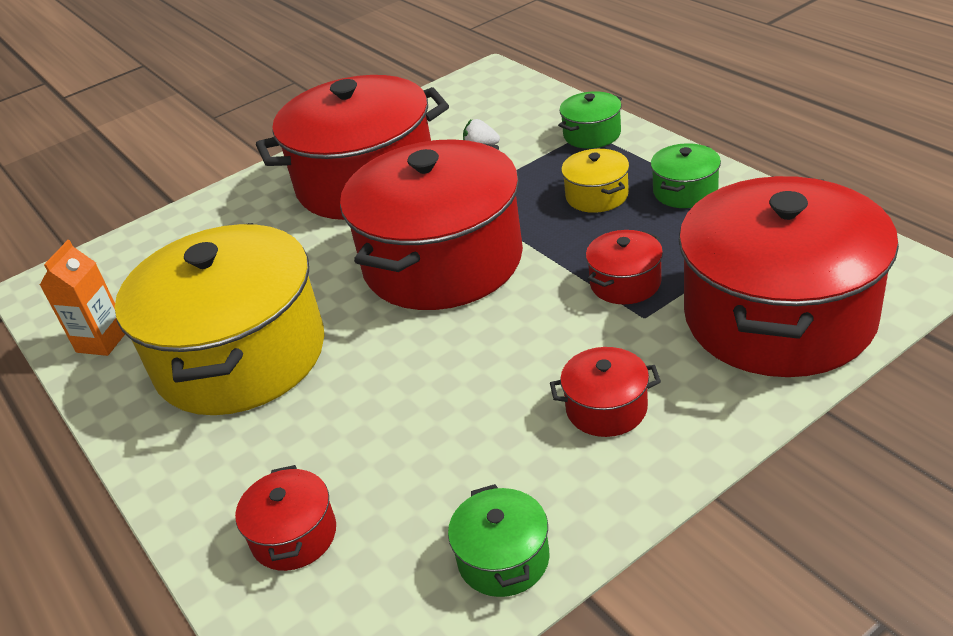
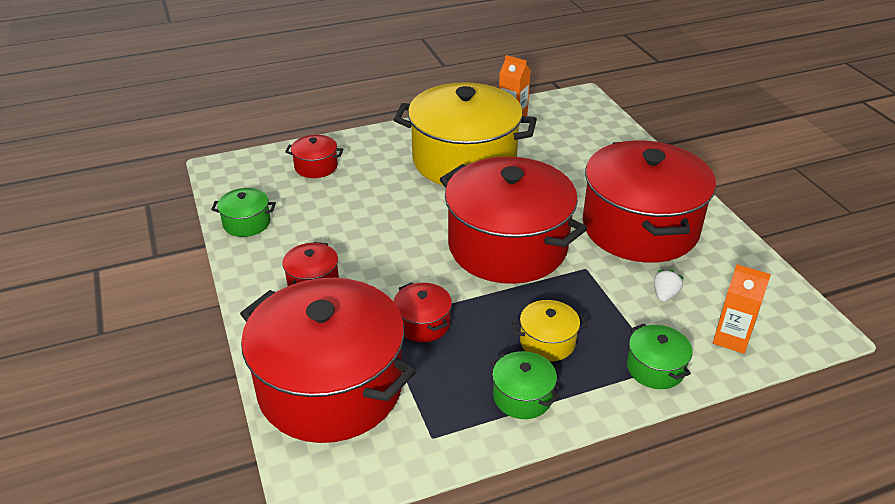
camera: 100 degrees right, 0 degrees up
none -> orange carton [713,264,771,354]

